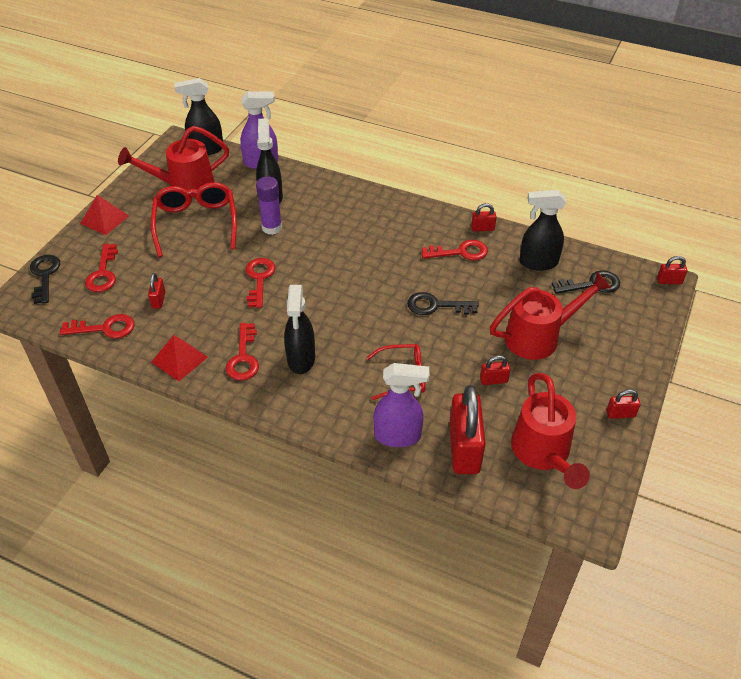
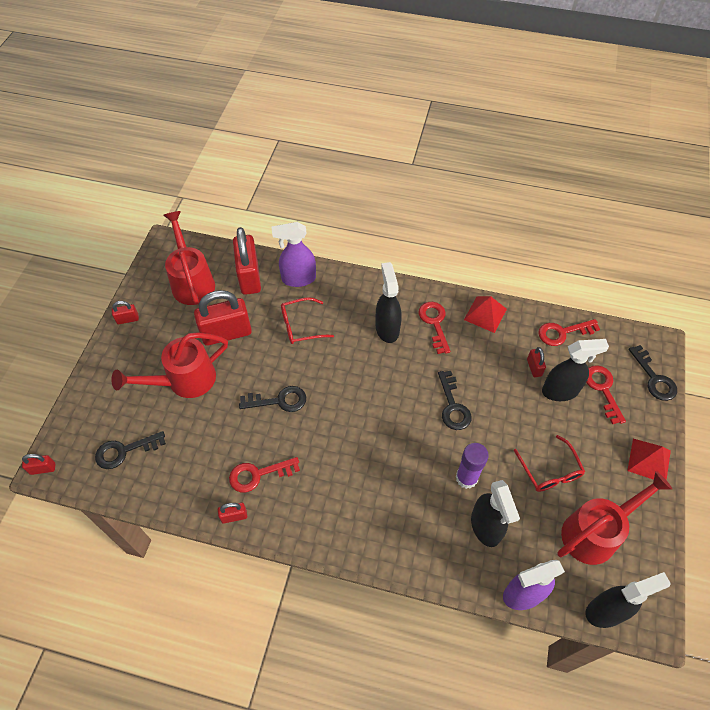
camera: 170 degrees right, 10 degrees up
red glasses [151,182,237,257] -> red glasses [514,435,585,492], size x0.63
red key [246,258,275,308] -> black key [438,371,472,430]
red padlock [480,355,510,385] -> red padlock [194,290,252,346], size x2.20
black spray bottle [519,190,566,271] -> black spray bottle moved to [542,339,609,401]

